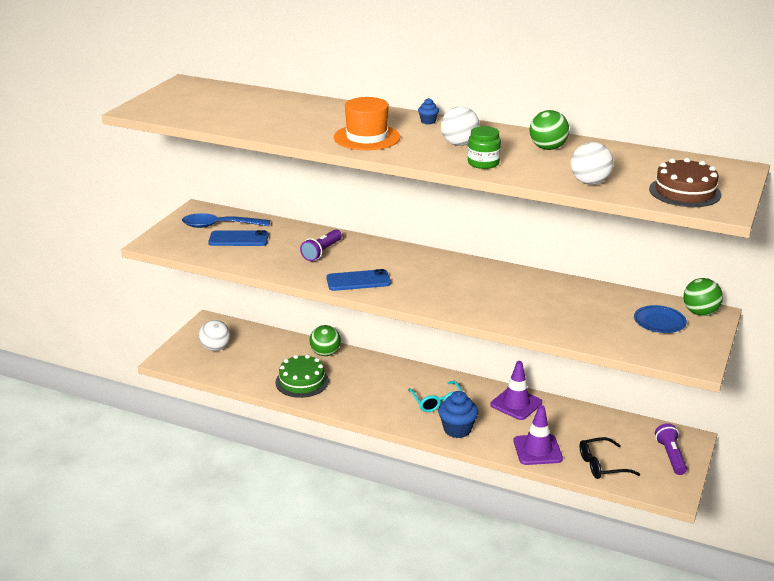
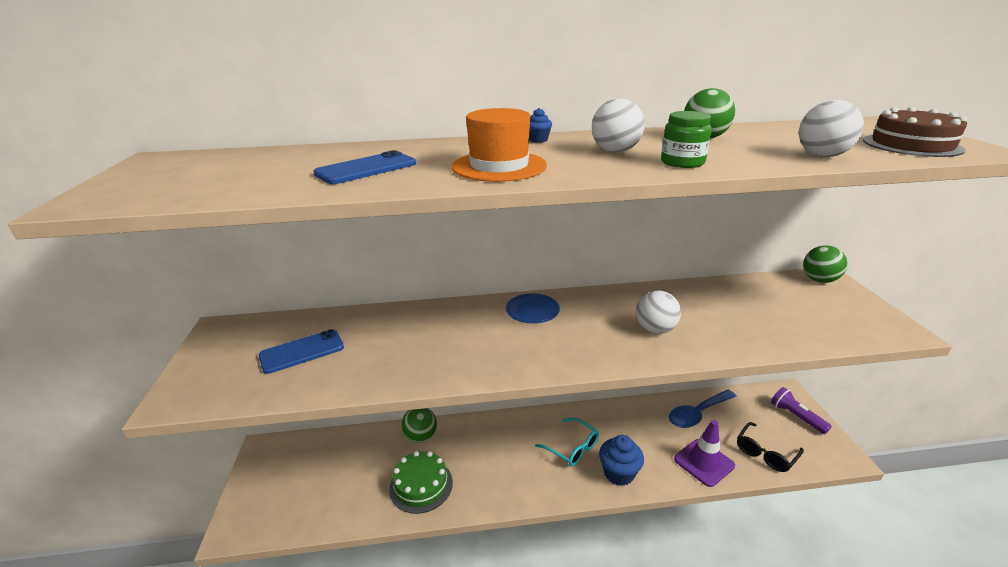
camera: 30 degrees left, 0 degrees up
blue spoon [182,213,270,228] -> blue spoon moved to [669,390,737,428]
white ball [199,320,230,351] -> white ball moved to [636,291,681,334]
purple flashlight [300,229,342,261] -> none
blue phone [327,269,391,291] -> blue phone moved to [313,150,416,184]
purple traffic cone [490,361,542,420] -> none
blue plate [634,305,687,333] -> blue plate moved to [506,293,560,323]

